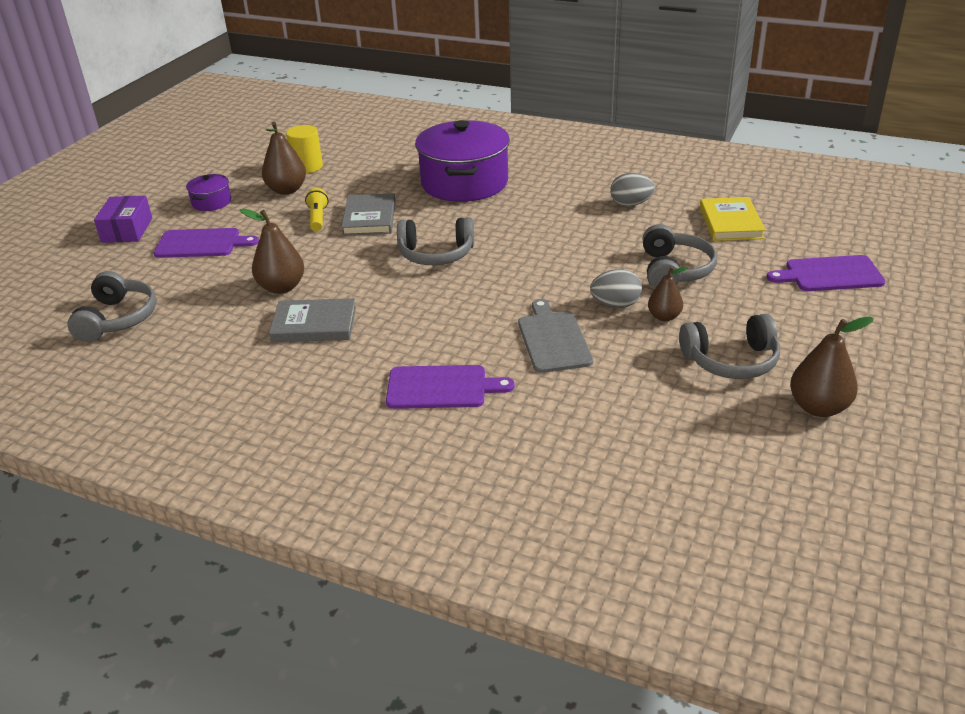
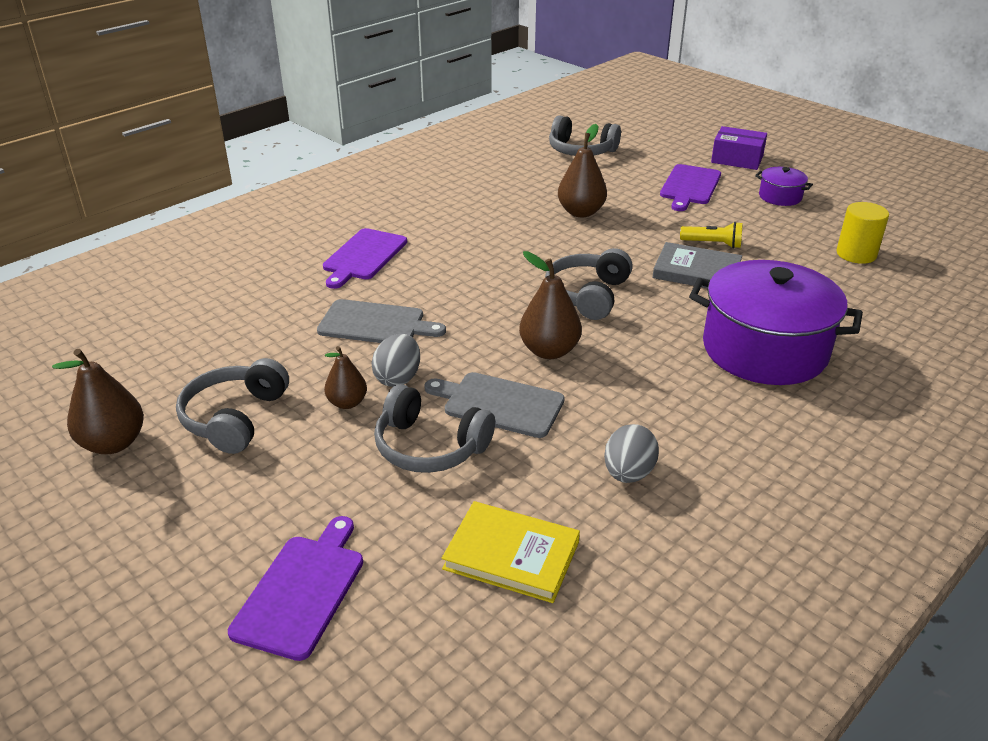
camera: 110 degrees right, 0 degrees up
brown pear [262,122,306,195] -> brown pear moved to [519,251,582,359]
grey book [269,298,356,342] -> none
none -> grey cutting board [424,372,565,438]

